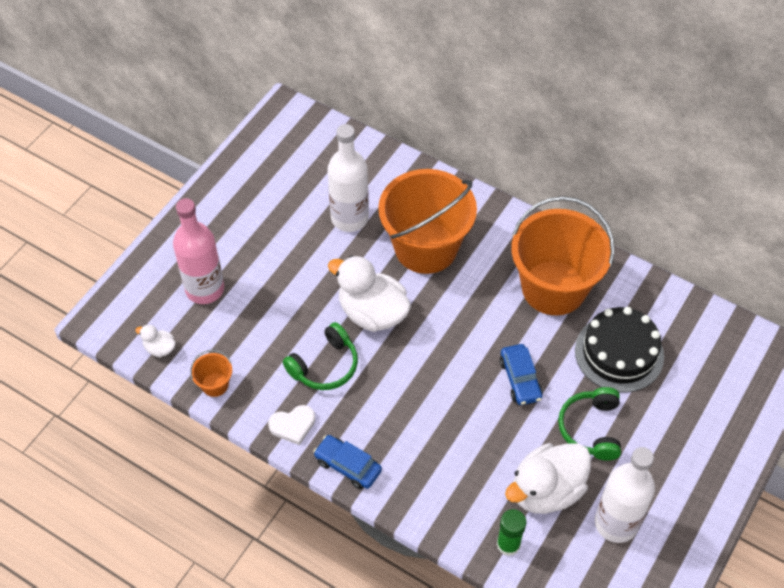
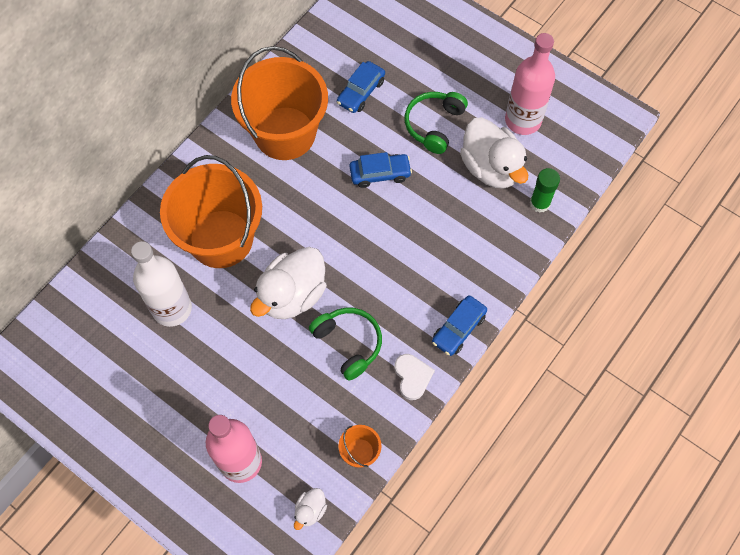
camera: 85 degrees left, 10 degrees up
green headphones [558,387,621,461] -> green headphones turned 105 degrees clockwise [405,92,468,154]
black cake [575,307,664,393] -> blue car [337,61,385,113]
white bottle [595,447,655,543] -> pink bottle [505,33,555,135]

